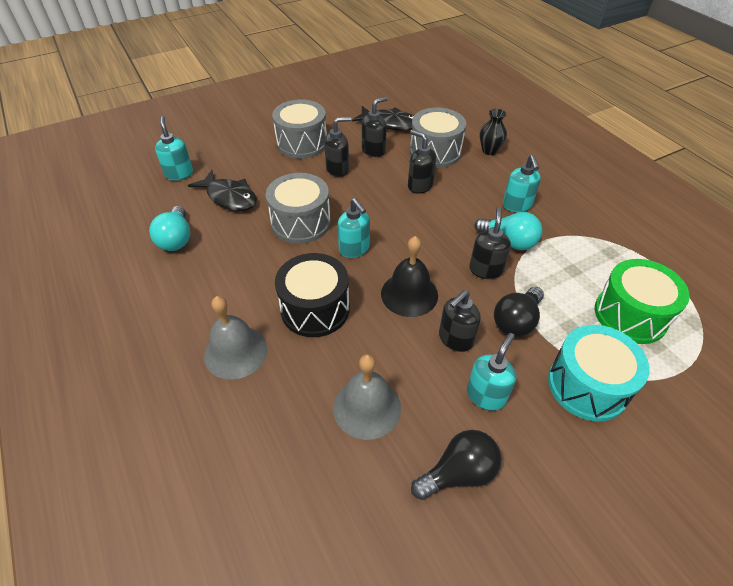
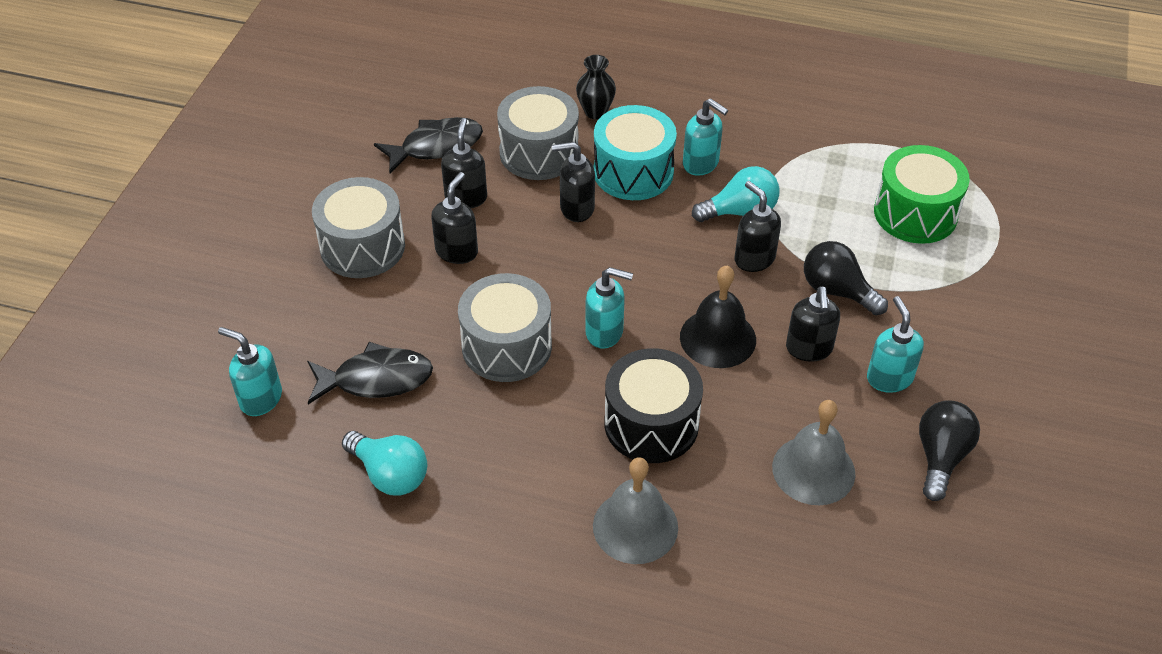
camera: 45 degrees left, 0 degrees up
black light bulb [494,287,544,337] -> black light bulb turned 135 degrees clockwise [804,241,888,315]
turquoise drum [548,325,650,421] -> turquoise drum moved to [594,105,677,200]

